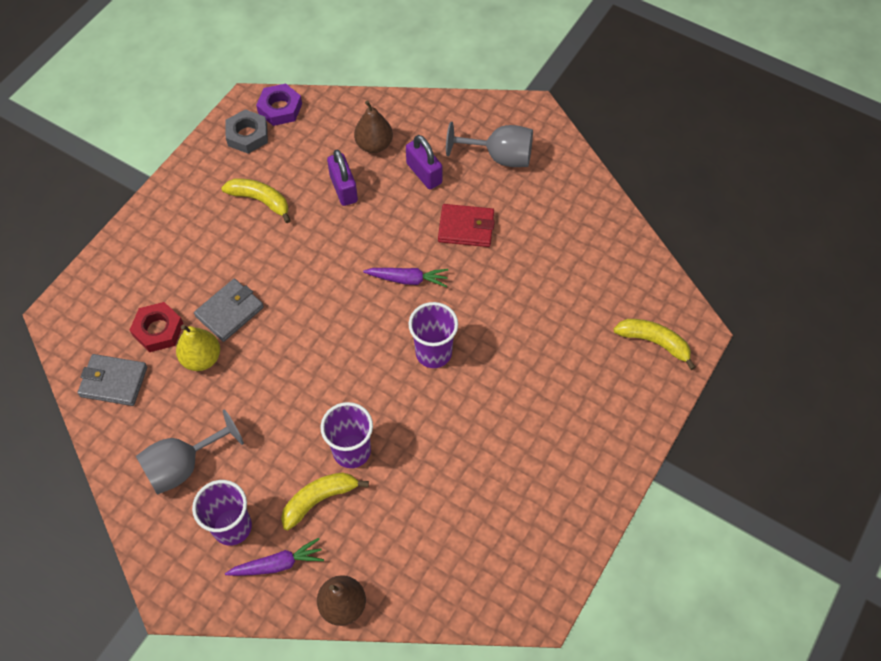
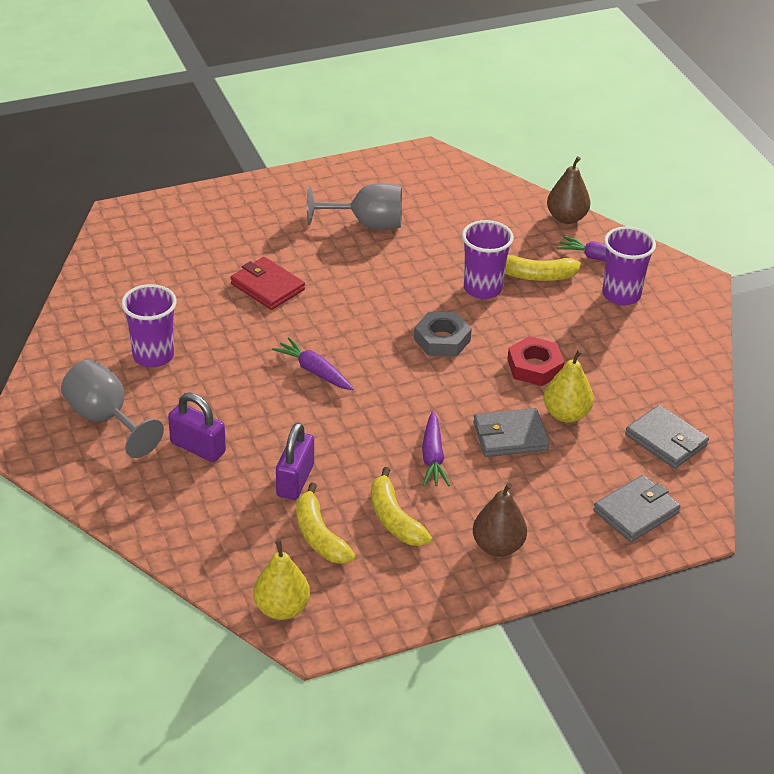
camera: 145 degrees left, 20 degrees down
red nut [130,302,184,352] -> red nut moved to [507,336,564,386]
grey goblet [136,409,244,495] -> grey goblet moved to [307,183,402,230]
grey nut [225,109,268,154] -> grey nut moved to [414,312,472,357]
purple nut [256,83,302,126] -> yellow pear [253,539,310,620]
brown pear [354,100,393,153] -> brown pear moved to [473,483,527,557]
purple padlock [406,135,442,189] -> purple padlock turned 60 degrees counterclockwise [168,393,226,462]
purple cup [409,302,458,368] -> purple cup moved to [121,284,177,367]
red wallet [438,204,495,247] -> red wallet moved to [231,257,305,310]
yellow banana [613,319,696,370] -> yellow banana moved to [296,482,356,564]
none -> purple carrot [422,411,450,486]
none -> grey wallet [593,475,681,542]

